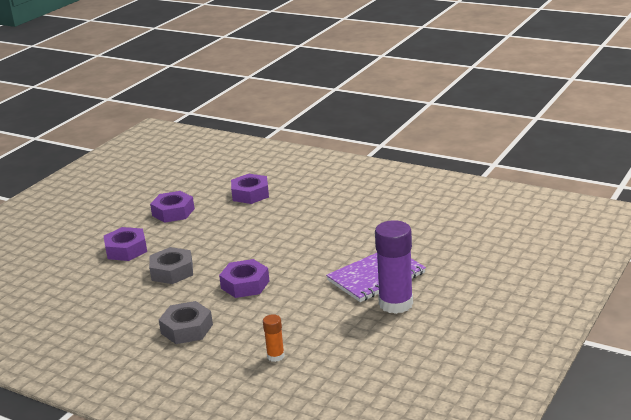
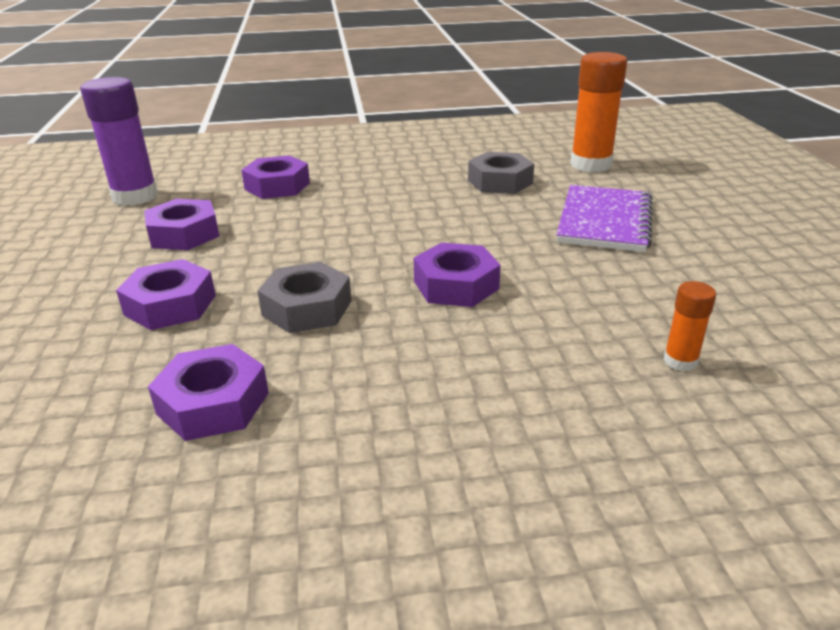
camera: 40 degrees left, 5 degrees up
grey nut [159,301,213,344] -> grey nut moved to [468,152,534,194]
purple glue stick [375,220,413,314] -> purple glue stick moved to [80,77,158,206]
none -> purple nut [148,344,269,441]
none -> orange glue stick [570,52,627,172]

